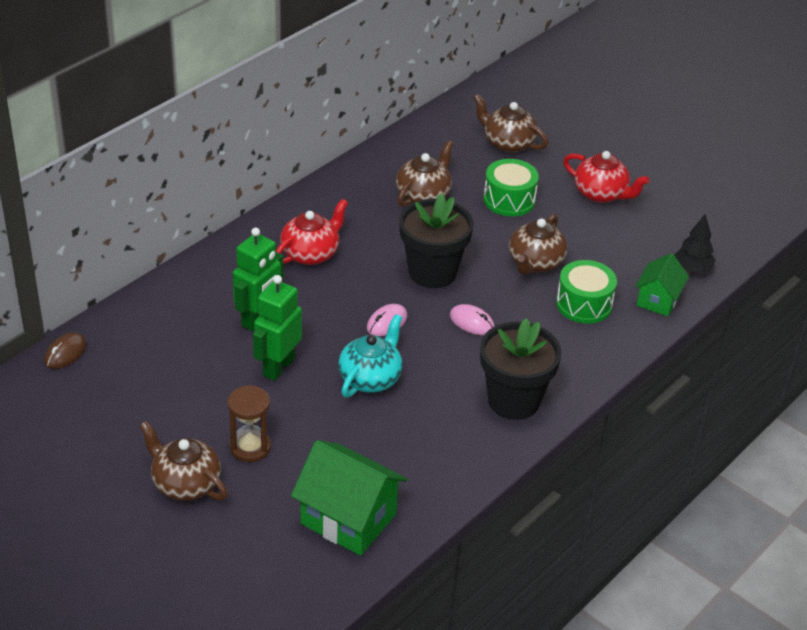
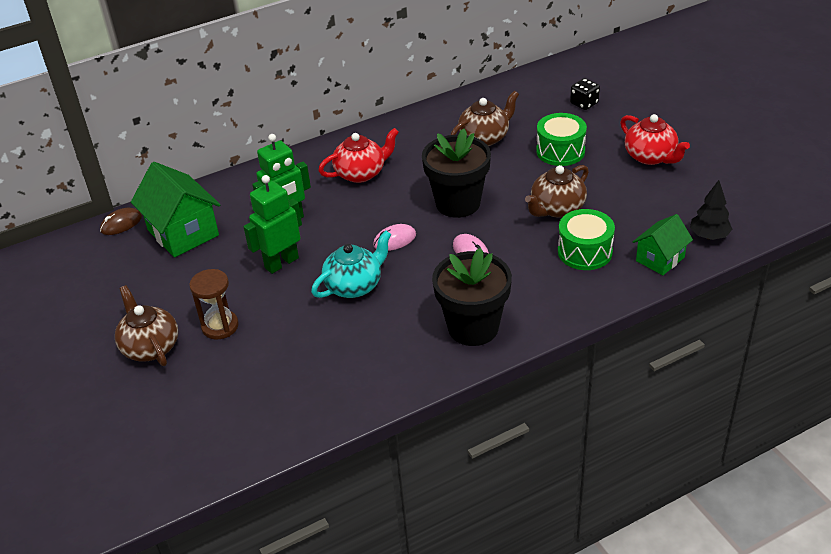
camera: 25 degrees right, 0 degrees up
green house [291,440,407,556] -> green house moved to [131,162,221,257]
brown teapot [474,94,548,153] -> black dice [570,78,600,110]

